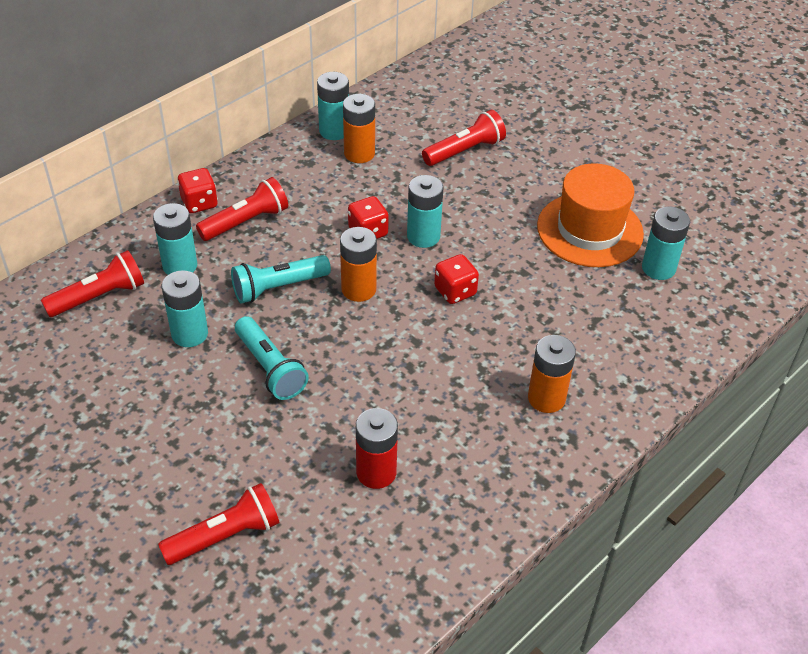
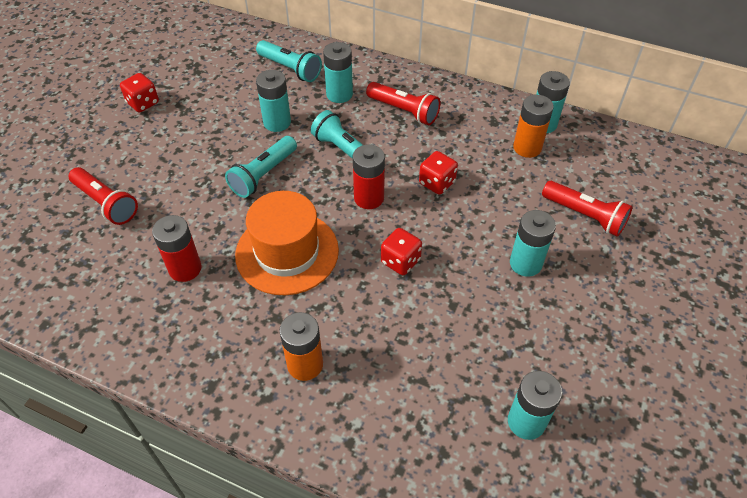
camera: 70 degrees right, 5 degrees up
red flashlight [41,250,144,317] -> turquoise flashlight [256,40,322,82]
red dice [177,168,218,213] -> red dice moved to [120,73,159,112]
orange battery [340,227,377,302] -> red battery [353,144,385,209]
turquoise battery [407,175,444,248] -> turquoise battery moved to [510,210,556,277]
orange hat [537,163,644,267] -> orange hat moved to [235,191,339,295]

